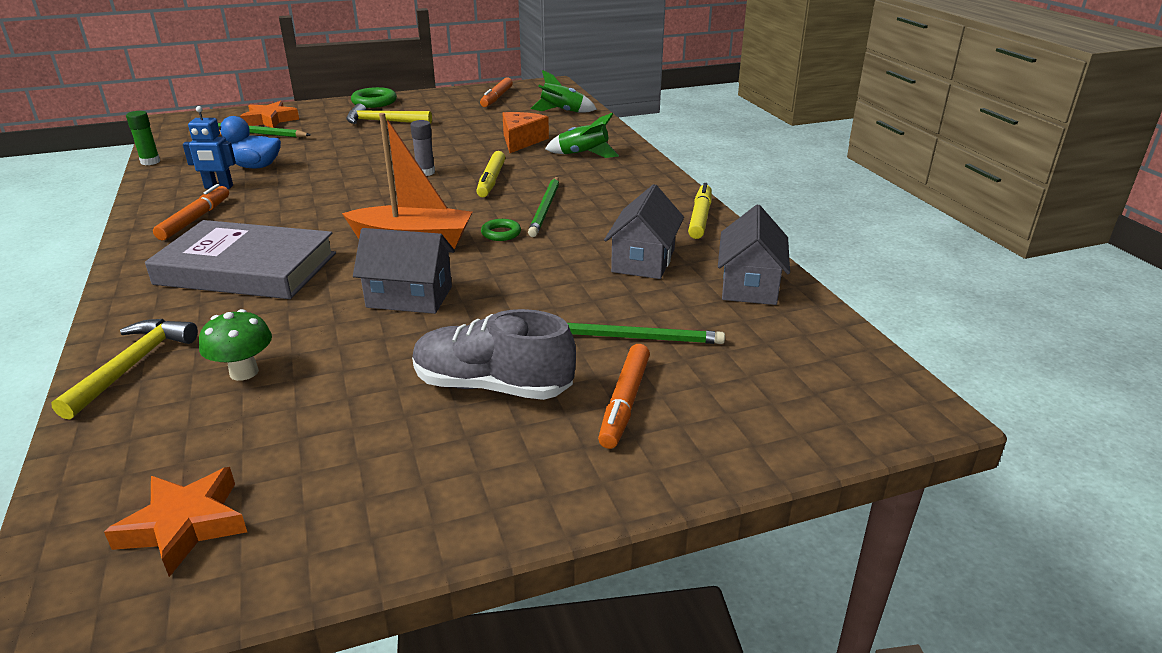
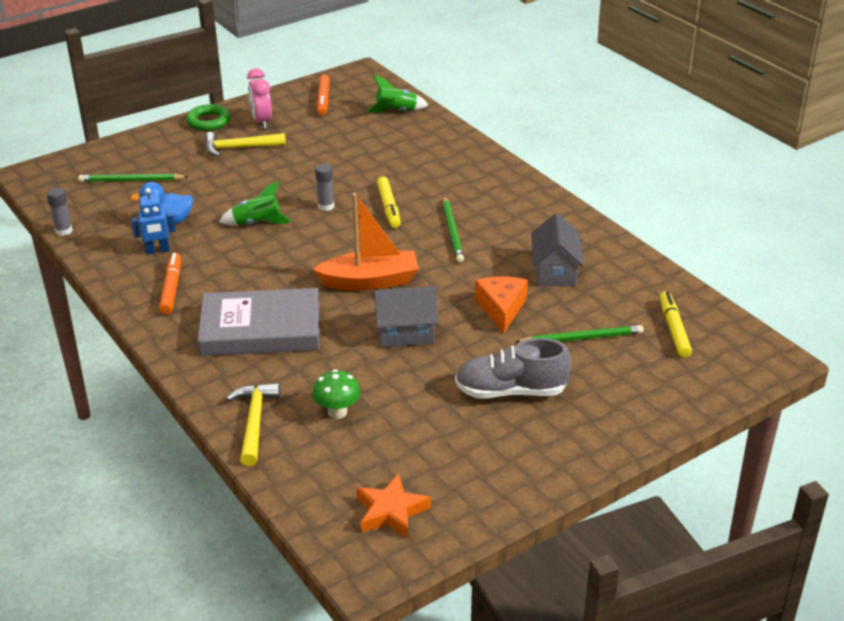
camera: 15 degrees left, 5 degrees up
green glue stick [126,111,160,165] -> grey glue stick [47,188,73,236]
orange star [240,101,299,128] -> none
green ring [481,219,521,241] -> none
orange cheese [502,112,549,153] -> orange cheese moved to [475,276,528,333]
green rocket [545,113,619,158] -> green rocket moved to [219,181,292,226]
orange marker [598,344,650,449] -> none
yellow marker [688,183,711,239] -> yellow marker moved to [660,291,692,358]
grey house [718,205,790,305] -> none
none -> pink clock [247,68,272,129]

